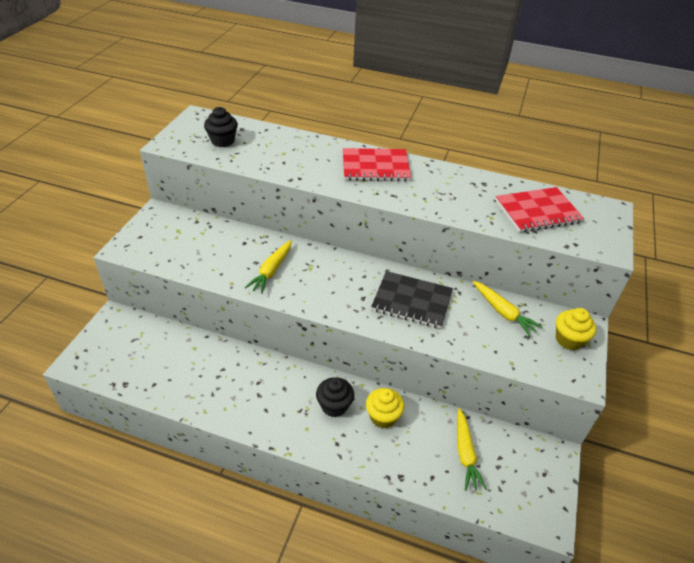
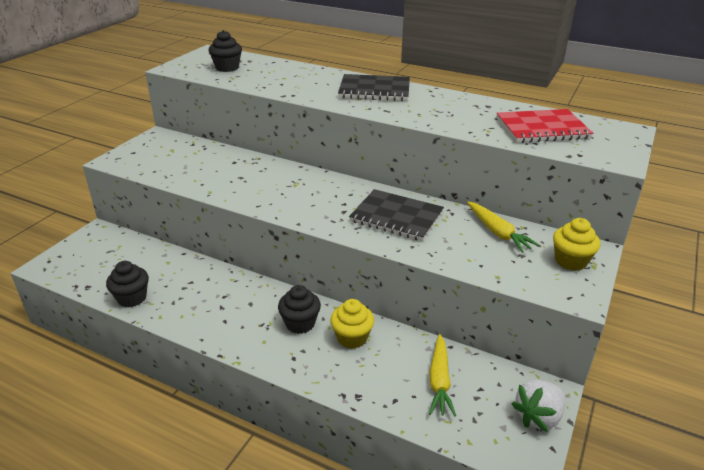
camera: 10 degrees right, 10 degrees down
yellow carrot [245,240,291,294] -> none
red notebook [343,148,411,181] -> black notebook [338,74,410,101]
none -> black cupcake [106,261,149,308]
none -> white strawberry [512,380,565,432]

